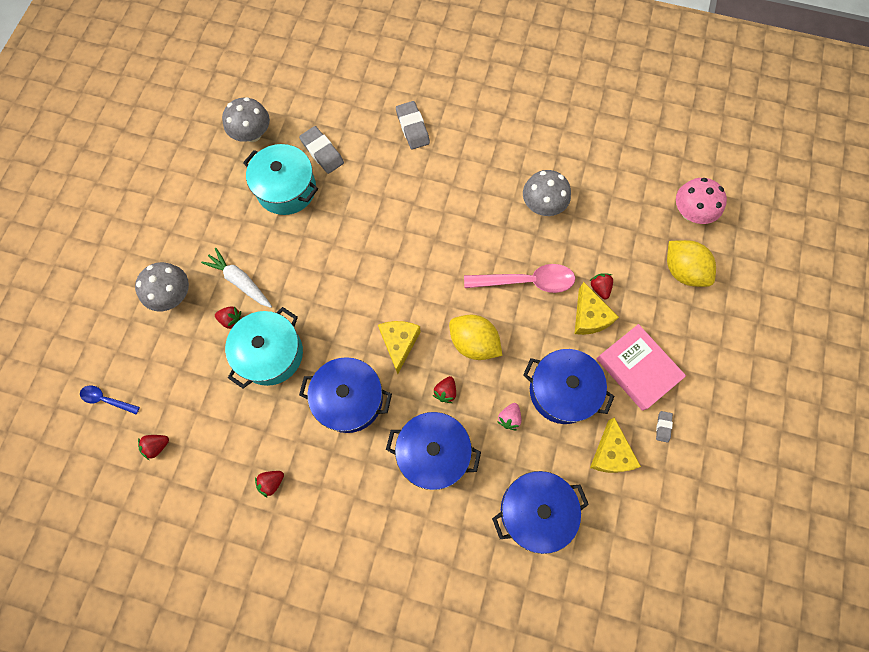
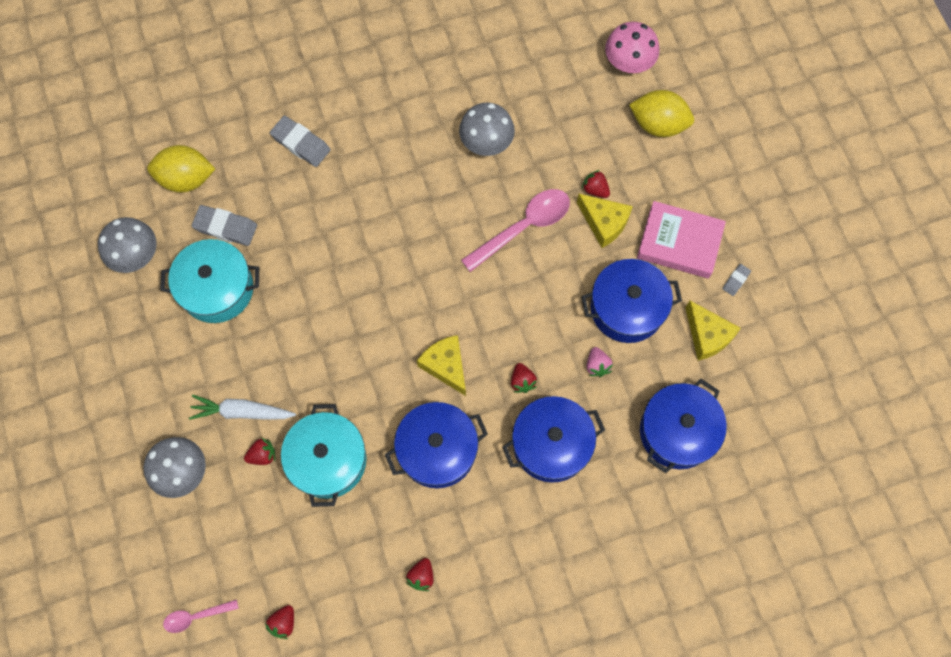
camera: 35 degrees left, 0 degrees up
blue spoon [80,386,140,414] -> pink spoon [163,599,239,633]
yellow lemon [449,315,502,360] -> yellow lemon moved to [147,145,215,193]
grey eraser [656,411,673,443] -> grey eraser turned 60 degrees clockwise [722,264,751,296]

